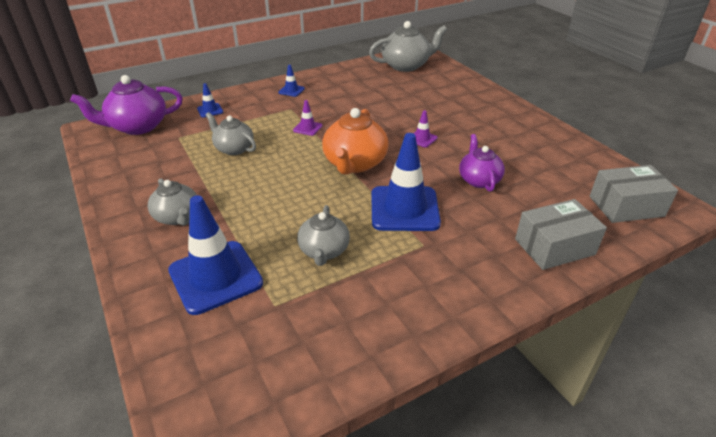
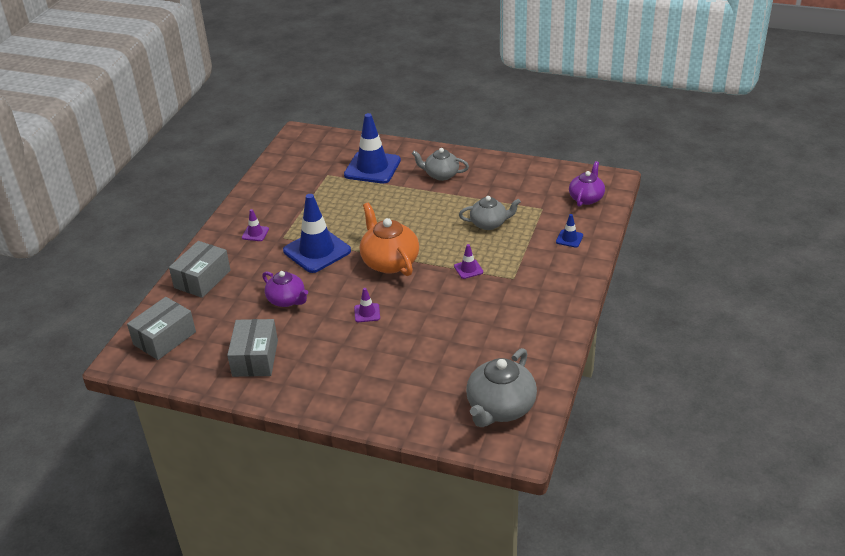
camera: 140 degrees right, 0 degrees up
purple teapot [70,75,183,135] -> purple teapot [569,161,605,207], size x0.65
blue traffic cone [279,65,305,97] -> none
grey teapot [297,205,350,266] -> none
none -> grey box [227,319,278,377]
none -> purple traffic cone [242,209,269,241]

